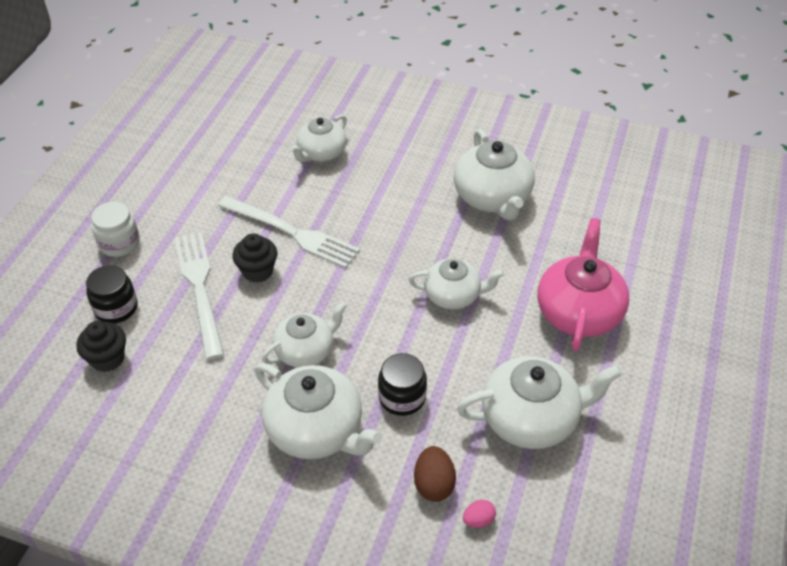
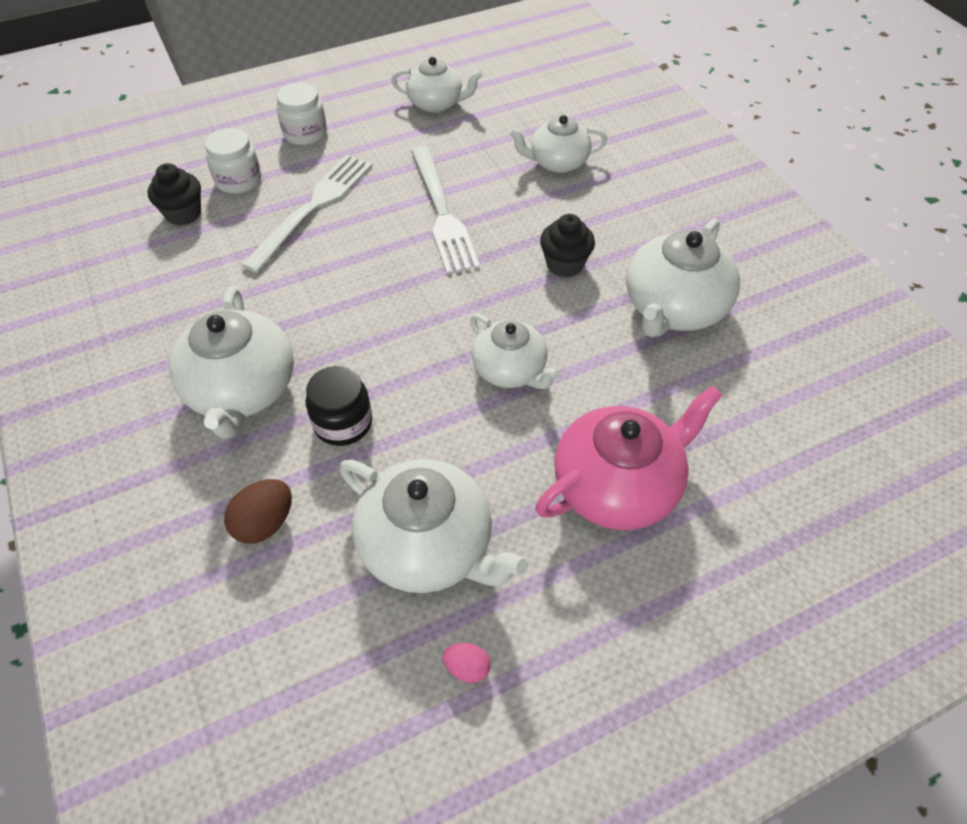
camera: 45 degrees right, 5 degrees up
black jar [86,265,138,323] -> white jar [205,128,261,194]
black cupcake [233,233,277,283] -> black cupcake moved to [540,214,595,277]
white teapot [262,302,347,368] -> white teapot moved to [391,57,483,113]
pink egg [463,500,496,528] -> pink egg moved to [442,643,491,683]

